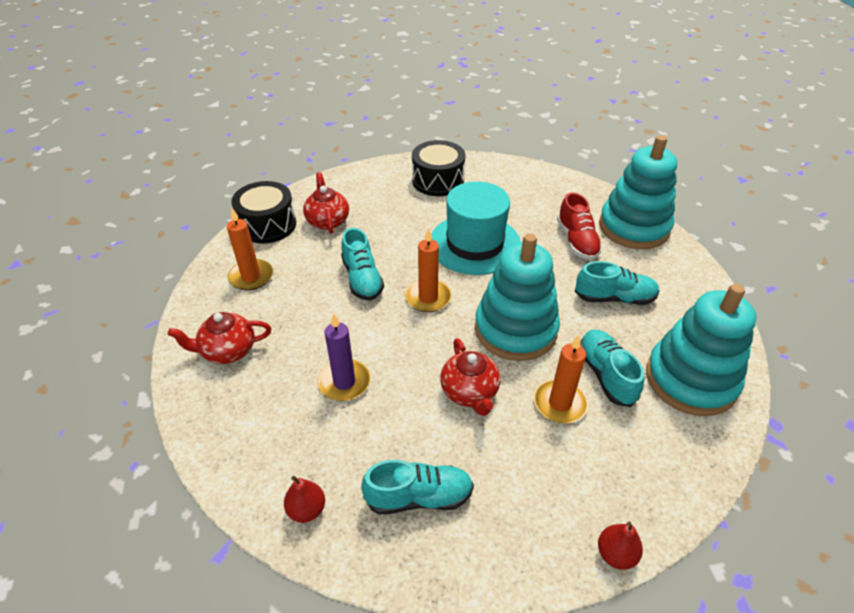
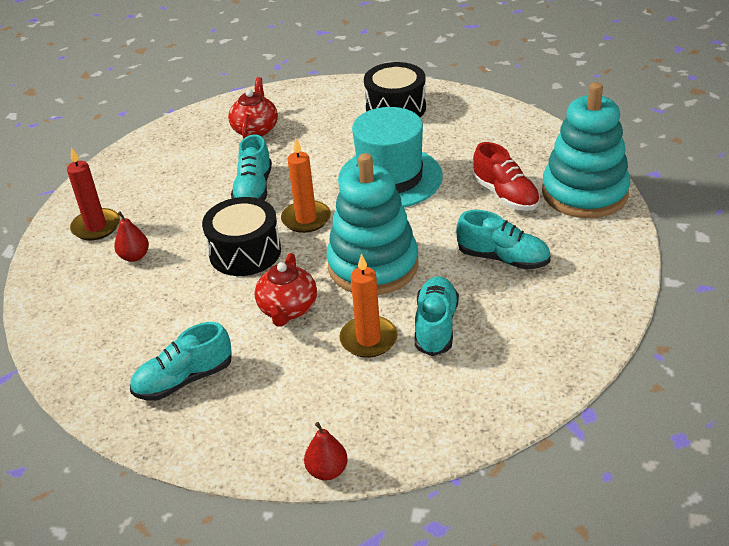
camera: 25 degrees right, 5 degrees down
red teapot [168,312,271,364] -> red candle [67,147,120,240]
orange candle [227,208,273,290] -> none
black drum [231,181,296,243] -> black drum moved to [202,197,281,276]
red pear [284,476,325,523] -> red pear moved to [114,211,149,262]
purple candle [318,313,370,401] -> none
turquoise shoe [361,460,474,515] -> turquoise shoe turned 135 degrees clockwise [130,322,232,401]
red shoe [557,193,603,260] -> red shoe turned 45 degrees counterclockwise [472,142,540,211]
turquoise stacking toy [646,284,756,416] -> none

